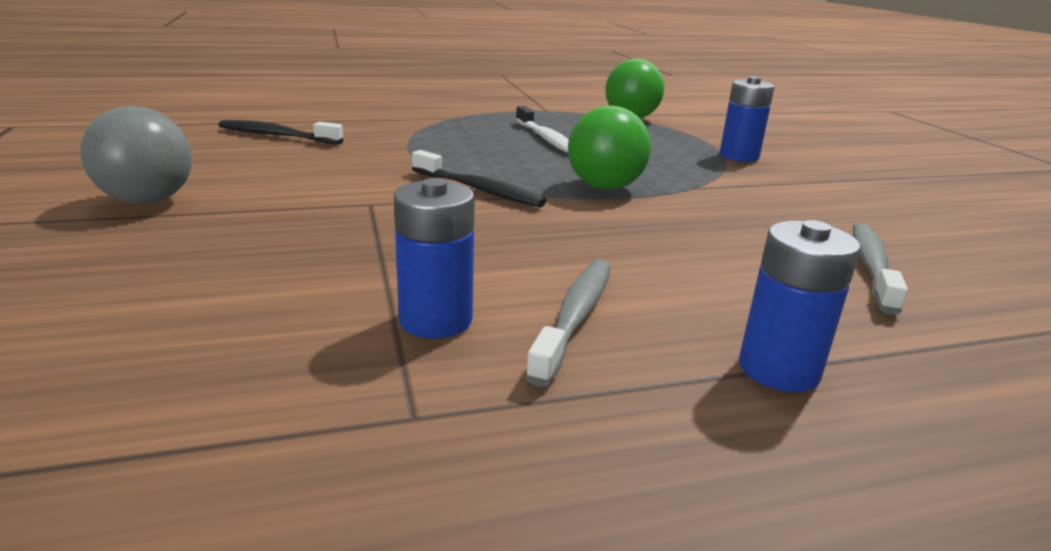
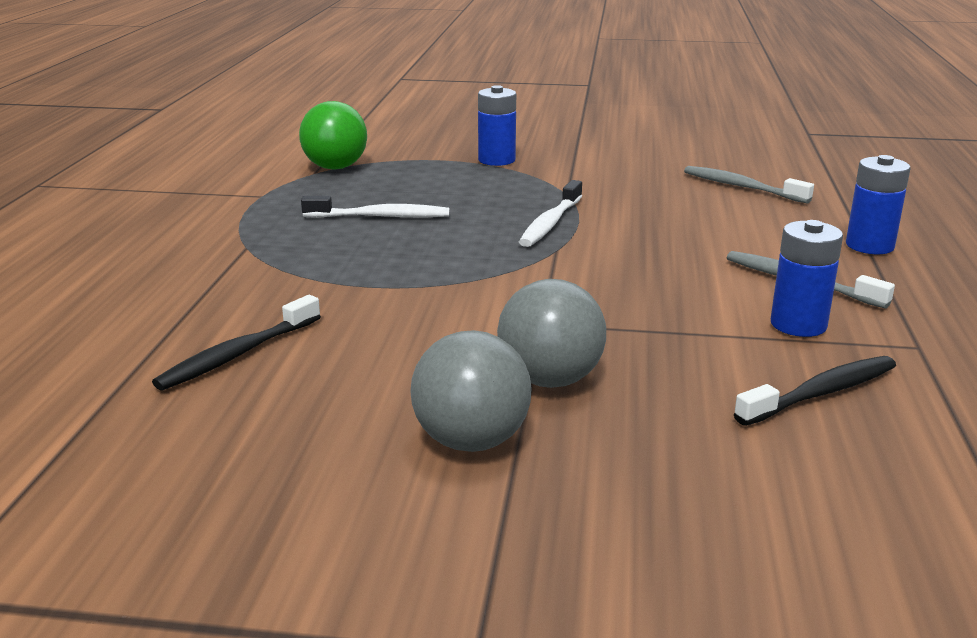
camera: 65 degrees left, 0 degrees up
black toothbrush [412,150,547,208] -> black toothbrush moved to [734,356,896,426]
green ball [568,106,651,190] -> white toothbrush [519,180,582,247]
none -> grey ball [497,279,606,388]

